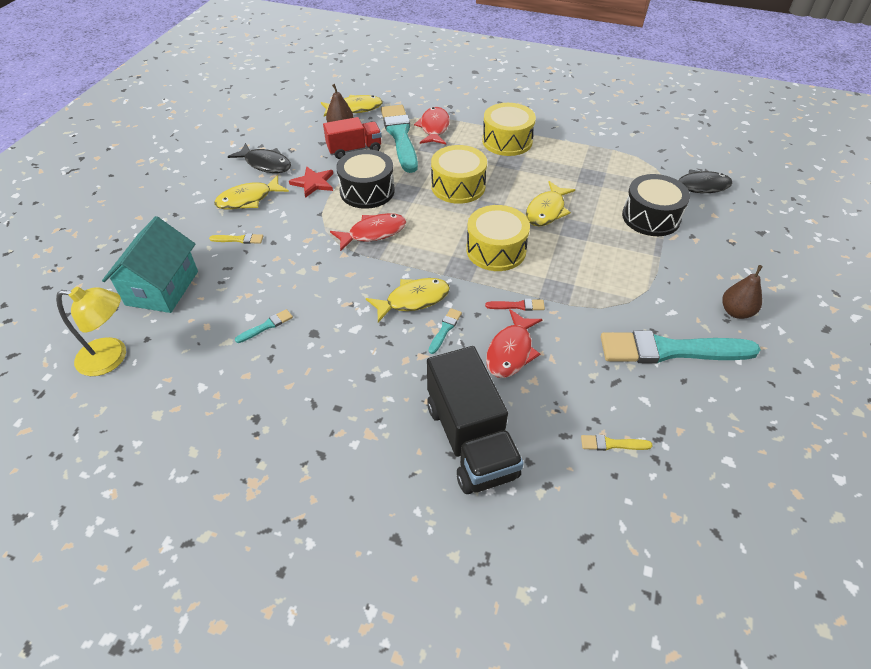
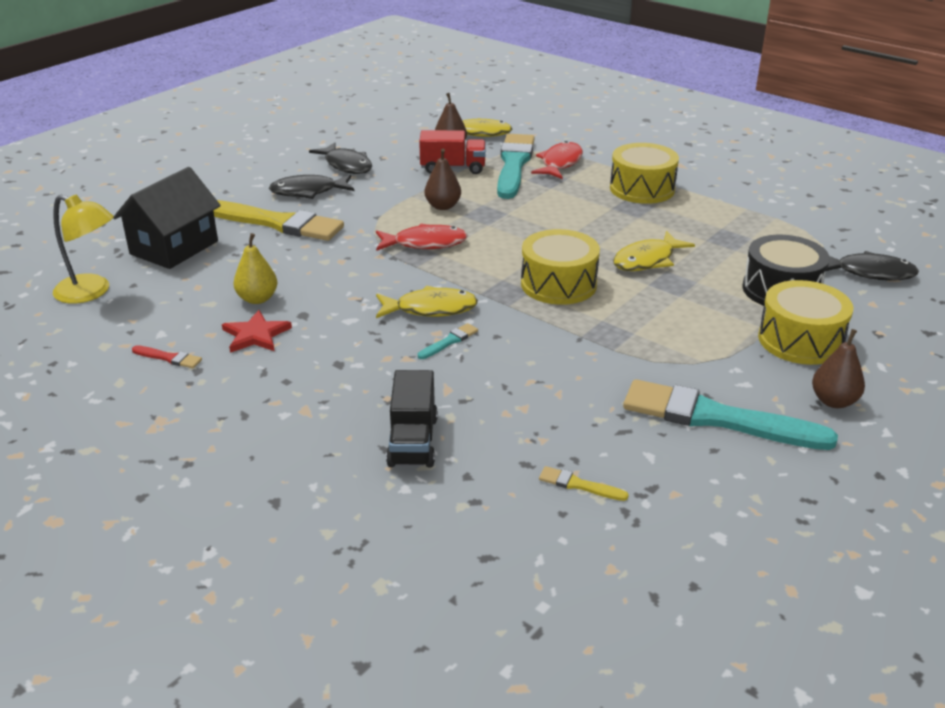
camera: 20 degrees right, 15 degrees down
turquoise house [102,216,198,313] -> black house [114,167,221,269]
yellow brush [209,233,263,244] -> yellow brush [213,200,344,241], size x2.49
yellow fish [214,175,289,209] -> black fish [269,174,354,199]
turquoise brush [235,309,293,343] -> yellow pear [233,233,277,304]
red star [289,166,333,198] -> red star moved to [222,310,292,353]
black drum [336,149,395,209] -> brown pear [425,149,461,210]
black truck [427,346,524,494] -> black truck [386,370,438,467], size x0.63
yellow drum [431,145,487,204] -> yellow drum moved to [758,280,853,365]
red brush [485,299,545,311] -> red brush moved to [132,345,202,368]
red fish [486,309,543,378] -> none

